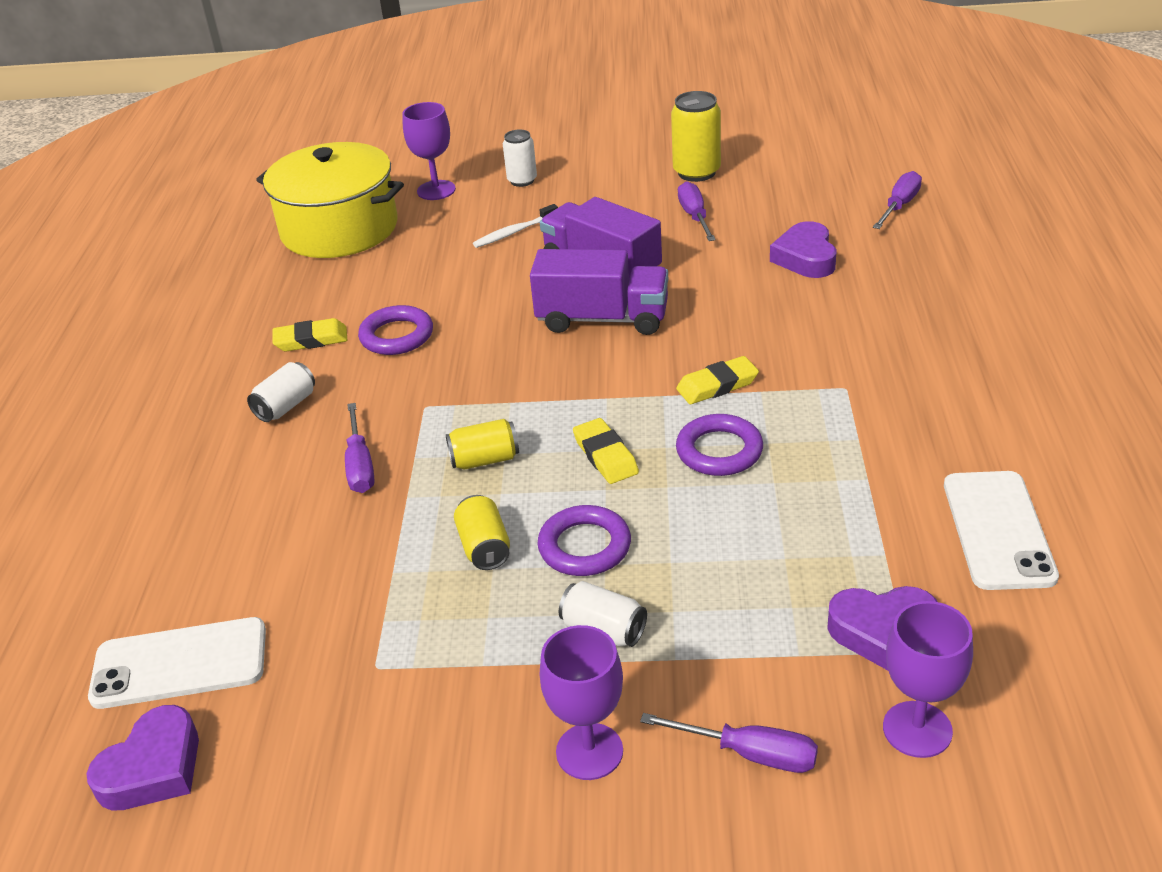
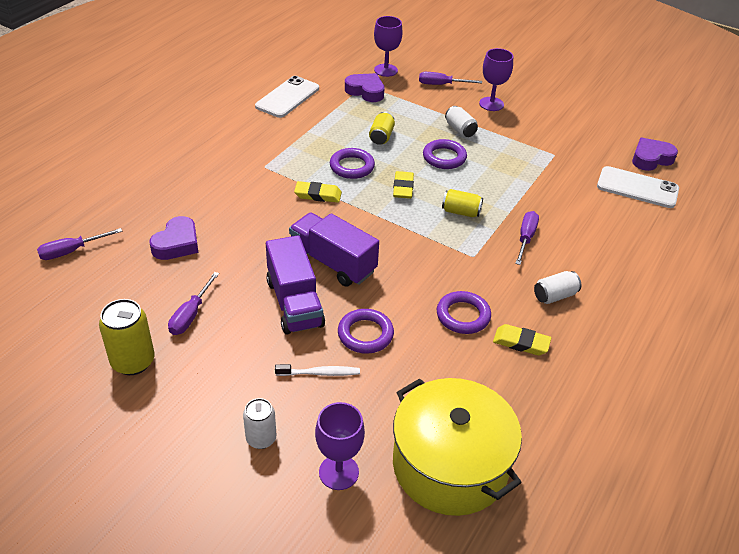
camera: 155 degrees left, 5 degrees up
yellow can [454,495,510,570] -> yellow can moved to [369,112,395,145]
purple screwdriver [640,713,818,773] -> purple screwdriver turned 45 degrees counterclockwise [419,72,482,85]
none -> purple ring [338,309,394,354]

